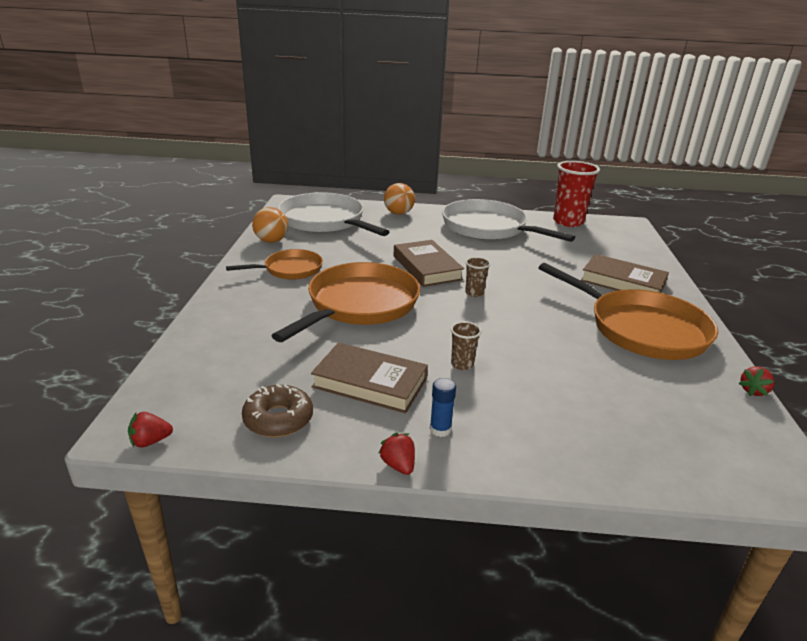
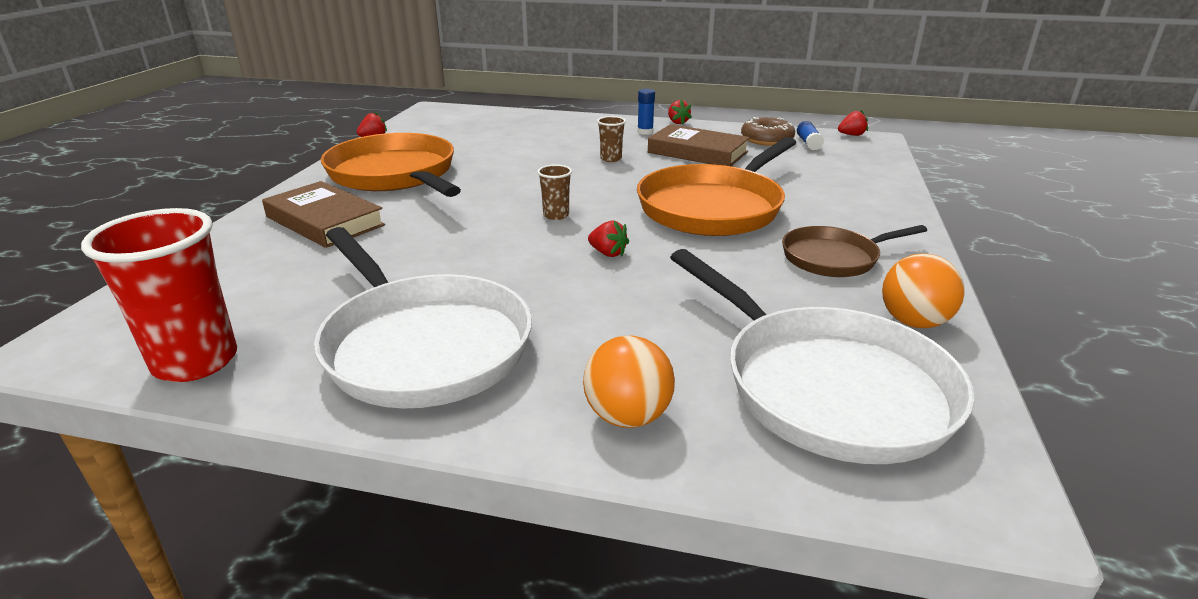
camera: 170 degrees left, 0 degrees up
orange pan [226,249,323,280] -> brown pan [782,225,927,277]
brown book [394,240,464,287] -> red strawberry [588,221,629,257]
none -> blue glue stick [797,121,824,150]

